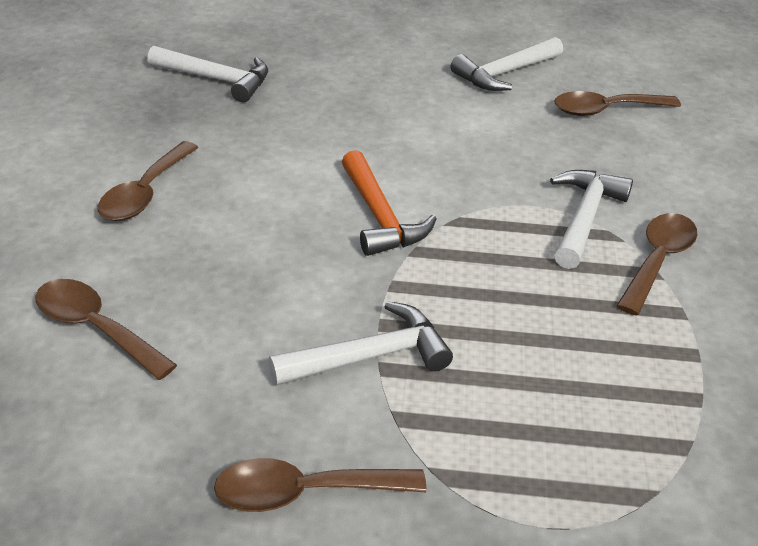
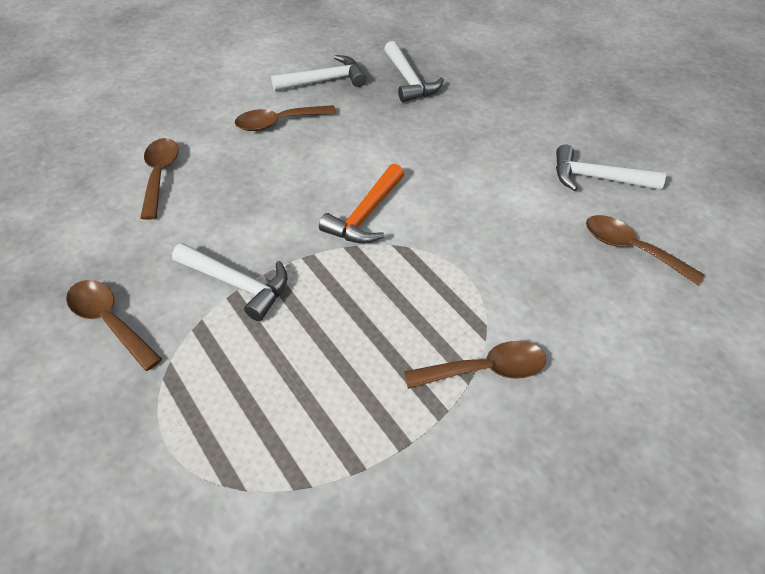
camera: 50 degrees right, 10 degrees up
white hammer [550,170,633,269] -> white hammer moved to [271,55,367,91]

